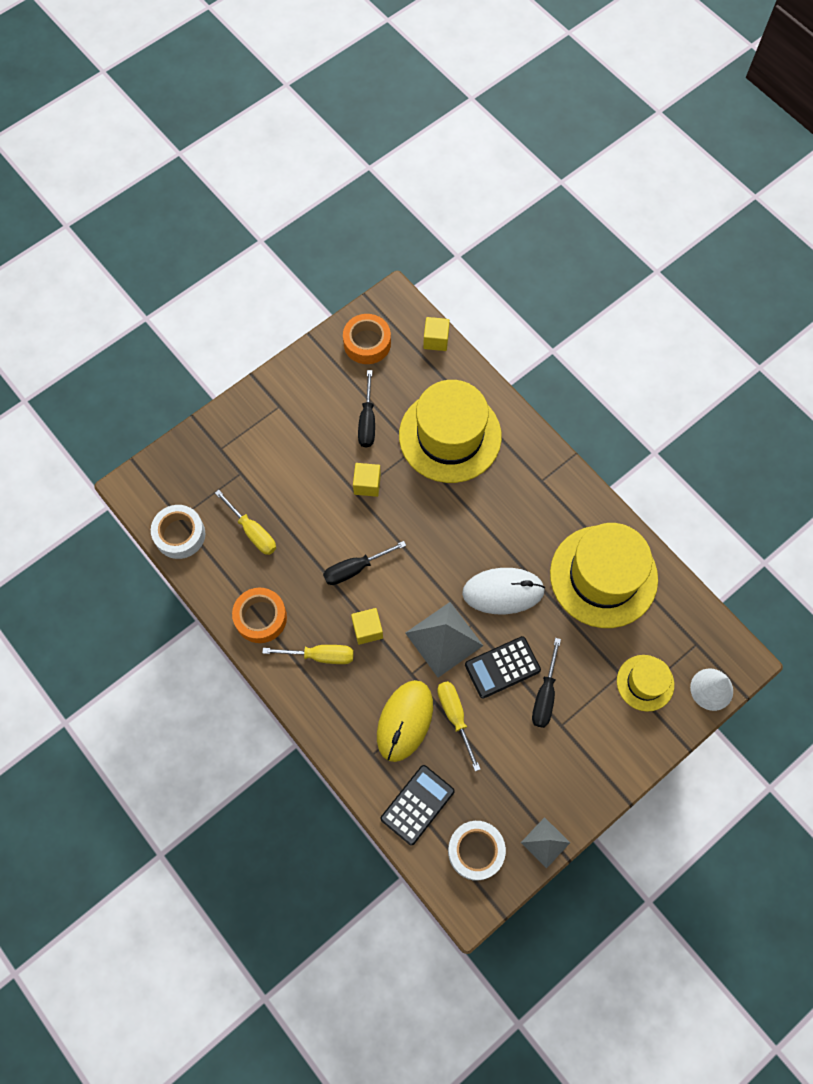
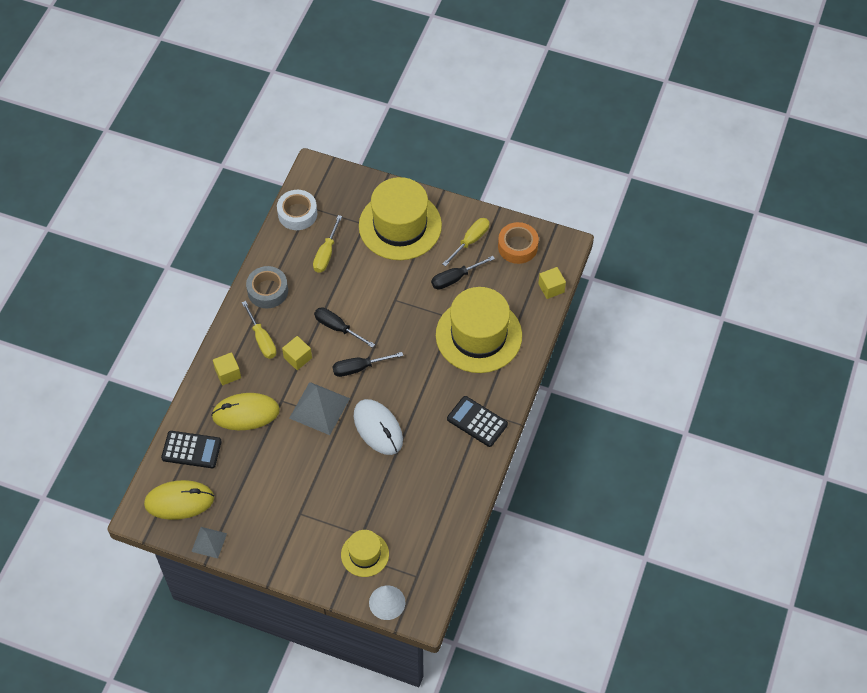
camera: 60 degrees right, 10 degrees down
orange tape [232,588,287,643] -> grey tape [246,266,288,308]
yellow cube [353,463,381,497] -> yellow cube moved to [213,352,241,385]
yellow screwdriver [437,681,480,771] -> yellow screwdriver moved to [443,218,490,266]
white tape [448,821,506,881] -> yellow mouse [144,480,214,520]
black calculator [465,636,541,699] -> black calculator moved to [447,396,508,447]
black screwdriver [532,638,561,728] -> black screwdriver moved to [332,352,403,377]
yellow hat [550,523,658,628] -> yellow hat moved to [359,177,442,260]

